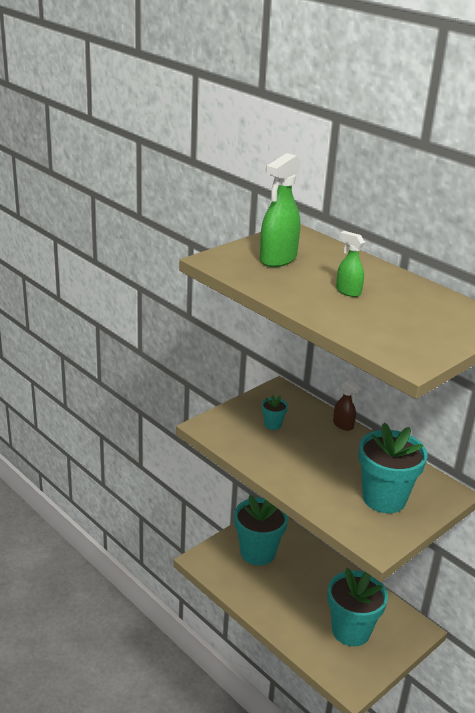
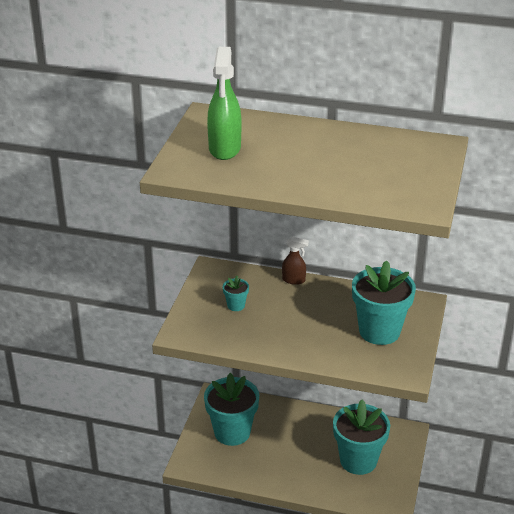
camera: 30 degrees left, 5 degrees up
green spray bottle [336,231,365,297] -> none

